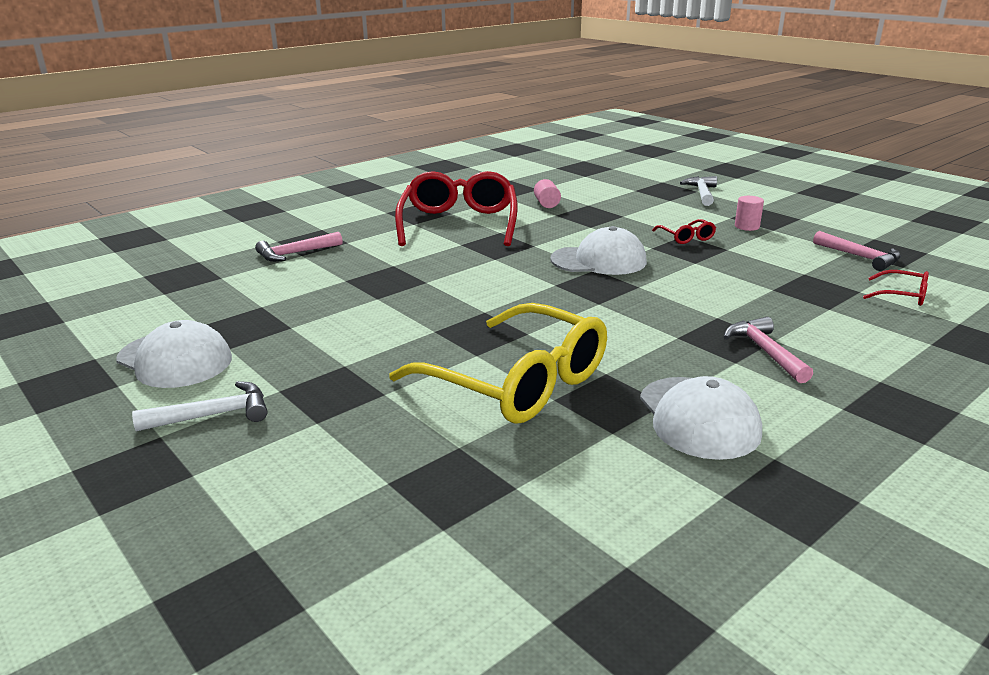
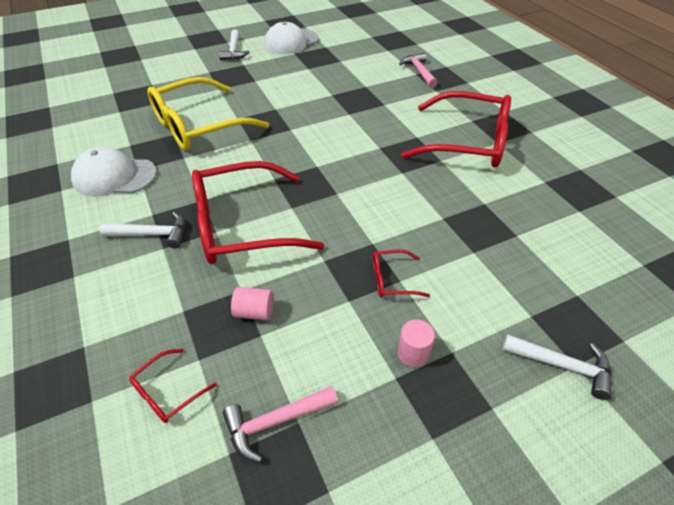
camera: 105 degrees right, 20 degrees up
pink cylinder [534,179,561,208] -> pink cylinder moved to [231,287,274,320]
white cap [550,226,647,275] -> none
pink hammer [724,317,813,383] -> white hammer [100,212,185,249]
none -> red glasses [192,161,324,264]

